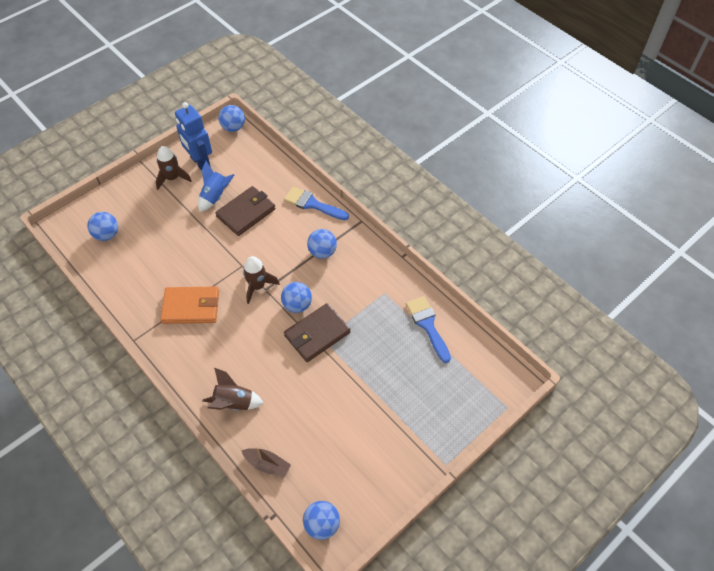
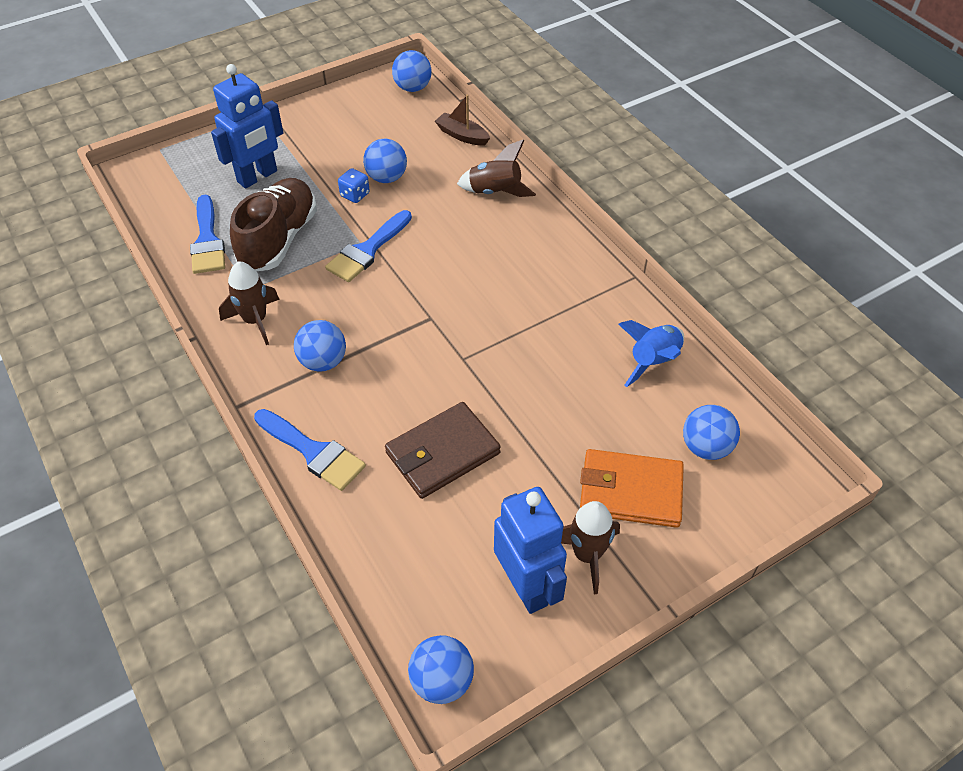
camera: 170 degrees left, 5 degrees down
orange wallet [161,287,219,324] -> orange wallet moved to [580,449,684,528]
blue rocket [198,161,234,212] -> blue rocket moved to [618,320,684,387]
brown rocket [243,256,280,304] -> brown rocket moved to [219,261,280,345]
blue ball [281,282,312,313] -> blue ball moved to [363,139,407,183]
brown wallet [284,303,351,362] -> blue brush [325,210,412,282]
none -> blue robot [211,64,283,188]
none -> brown shoe [230,178,317,271]
none -> blue dice [338,168,370,203]

